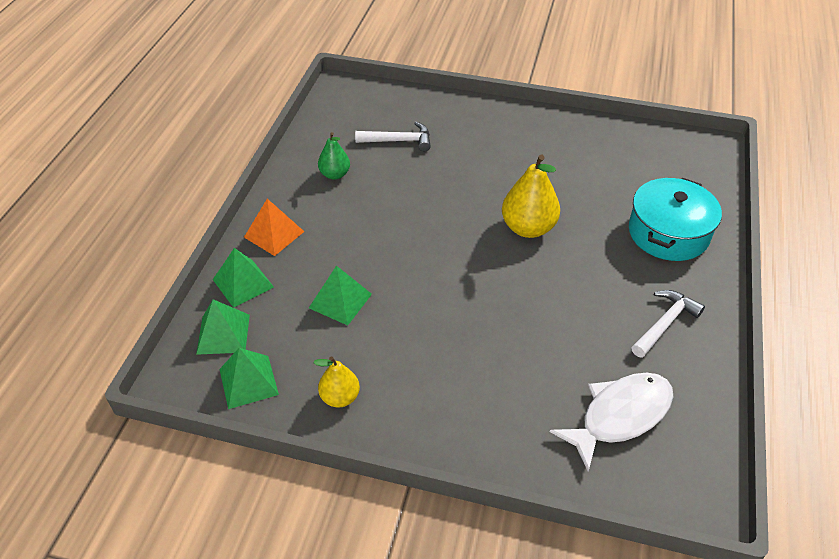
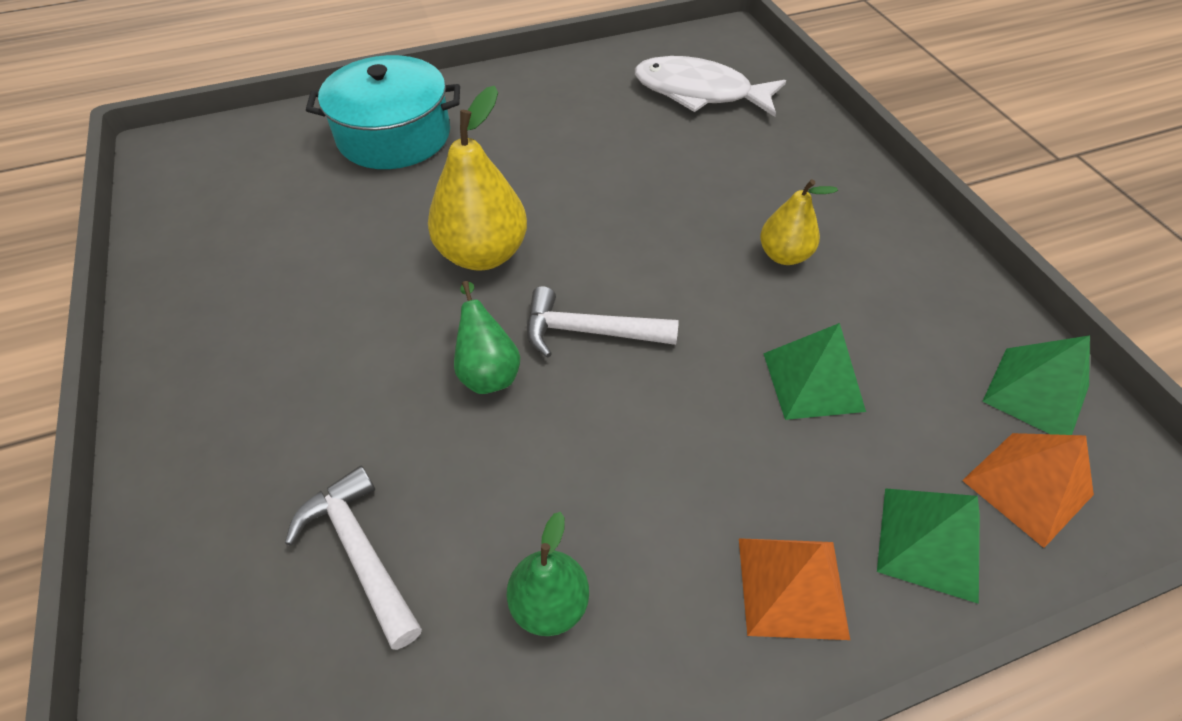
camera: 125 degrees left, 5 degrees up
green pyramid [196,299,250,355] -> orange pyramid [962,433,1094,548]
yellow pear [314,357,360,408] -> yellow pear moved to [760,179,838,265]
white hammer [631,290,705,358] -> white hammer moved to [527,286,679,358]
none -> green pear [454,281,520,394]

